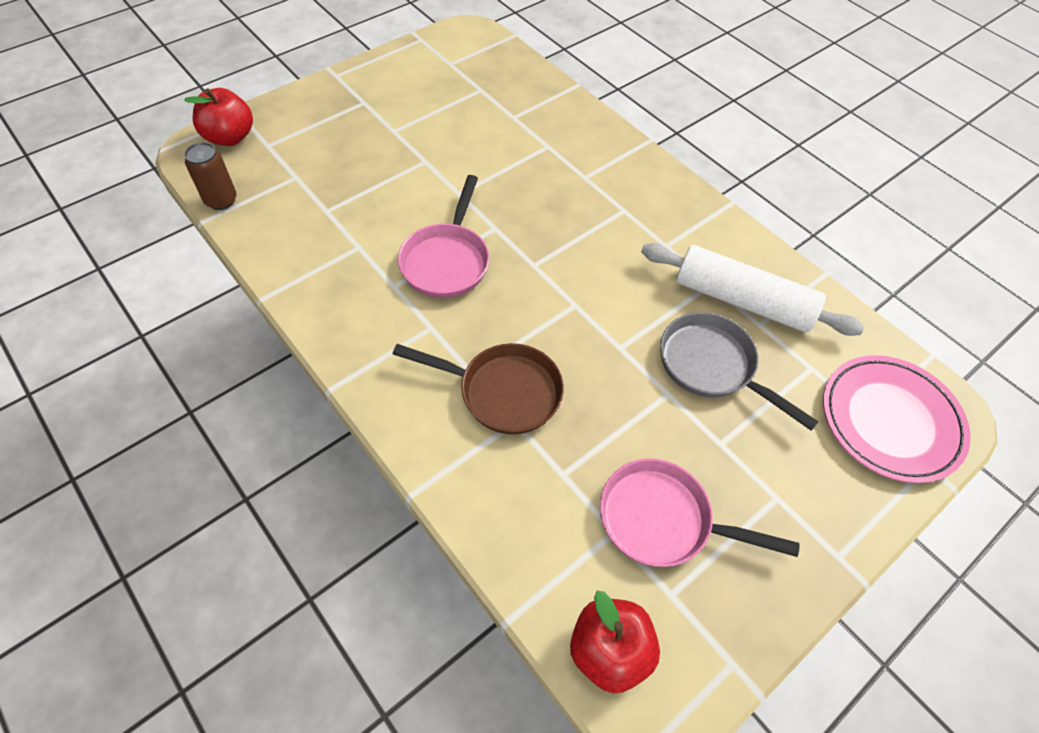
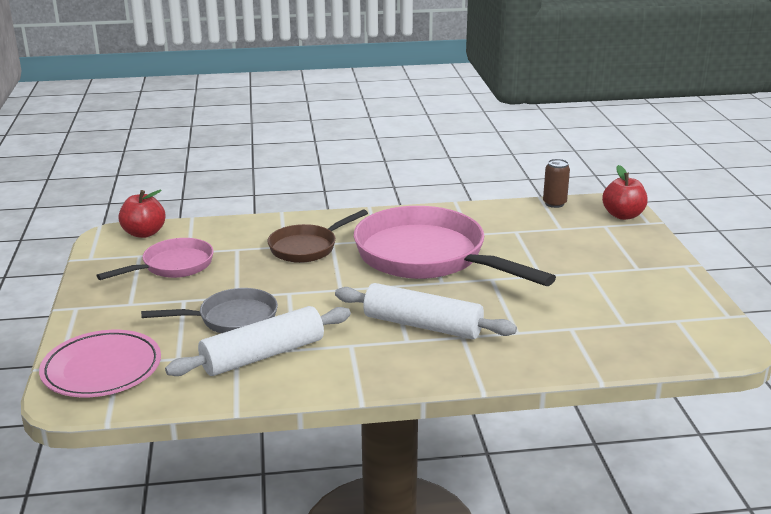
camera: 125 degrees right, 30 degrees down
pink pan [398,175,489,298] -> pink pan [354,206,556,286], size x1.90
none -> white rolling pin [335,283,517,339]

